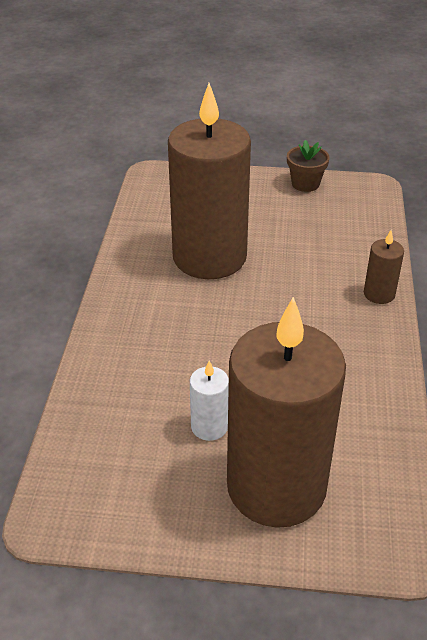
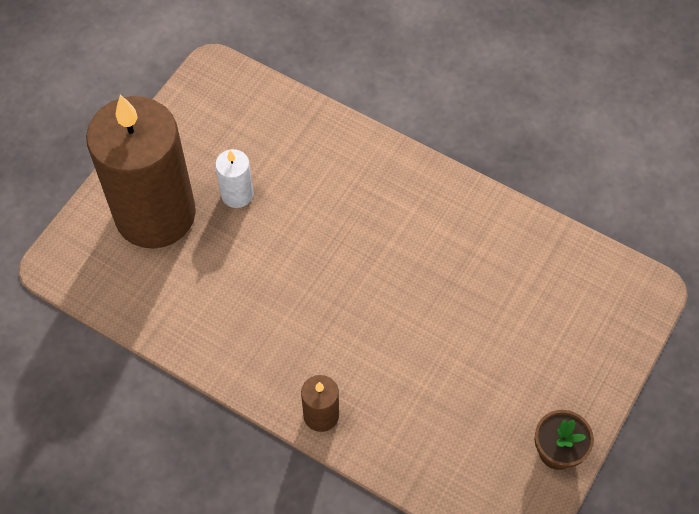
camera: 115 degrees right, 20 degrees up
brown candle [168,83,251,279] -> none

